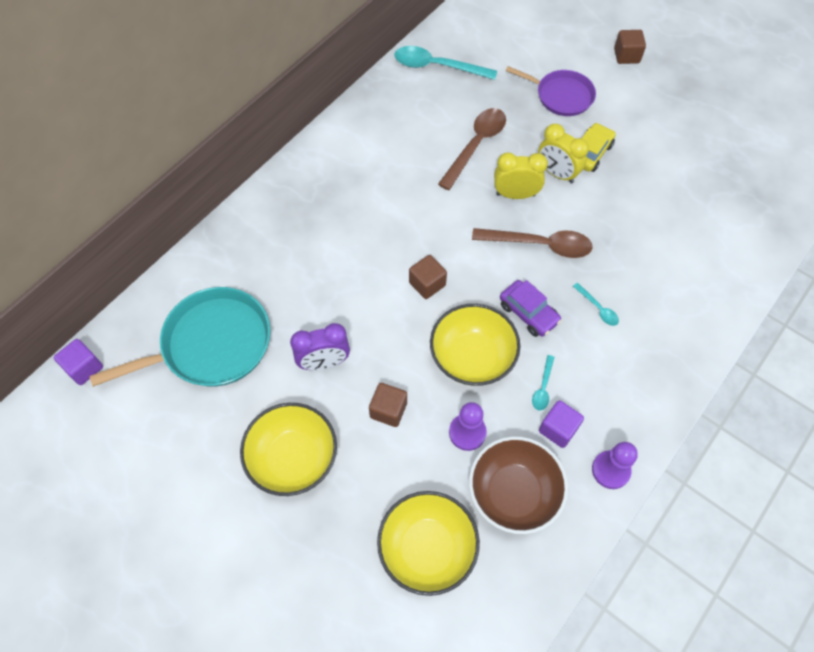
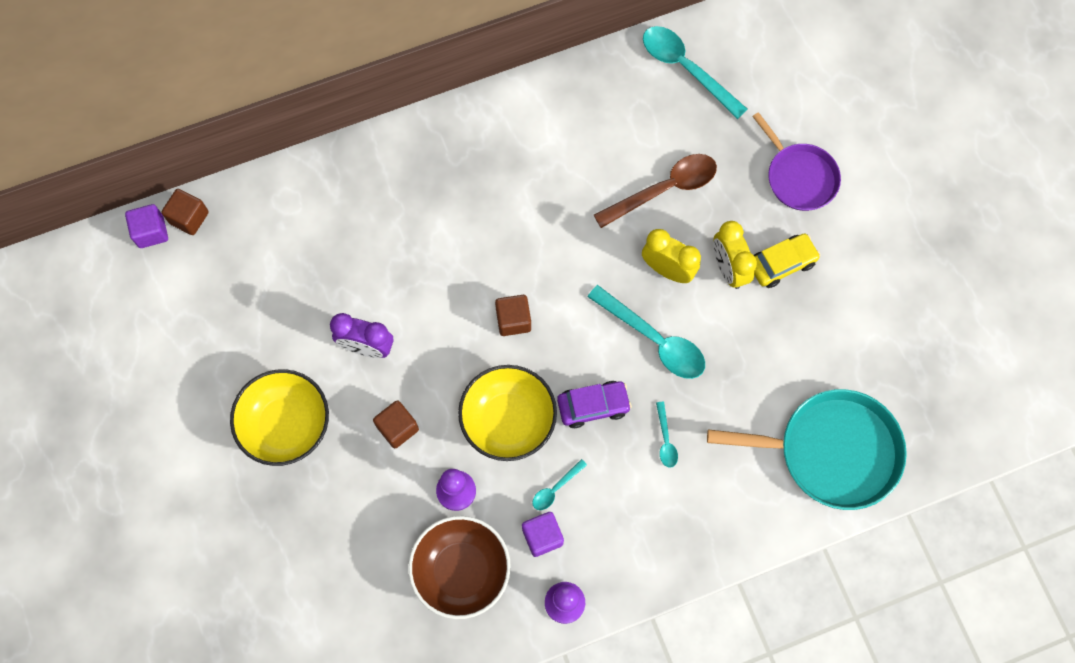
camera: 30 degrees right, 10 degrees up
turquoise pan [89,287,271,387] -> turquoise pan moved to [707,389,907,510]
yellow bowl [377,491,480,596] -> none
brown spoon [472,228,593,258] -> turquoise spoon [588,285,705,379]
purple car [500,280,562,337] -> purple car turned 90 degrees counterclockwise [557,381,632,428]
brown cube [614,30,646,64] -> brown cube moved to [161,189,209,235]

